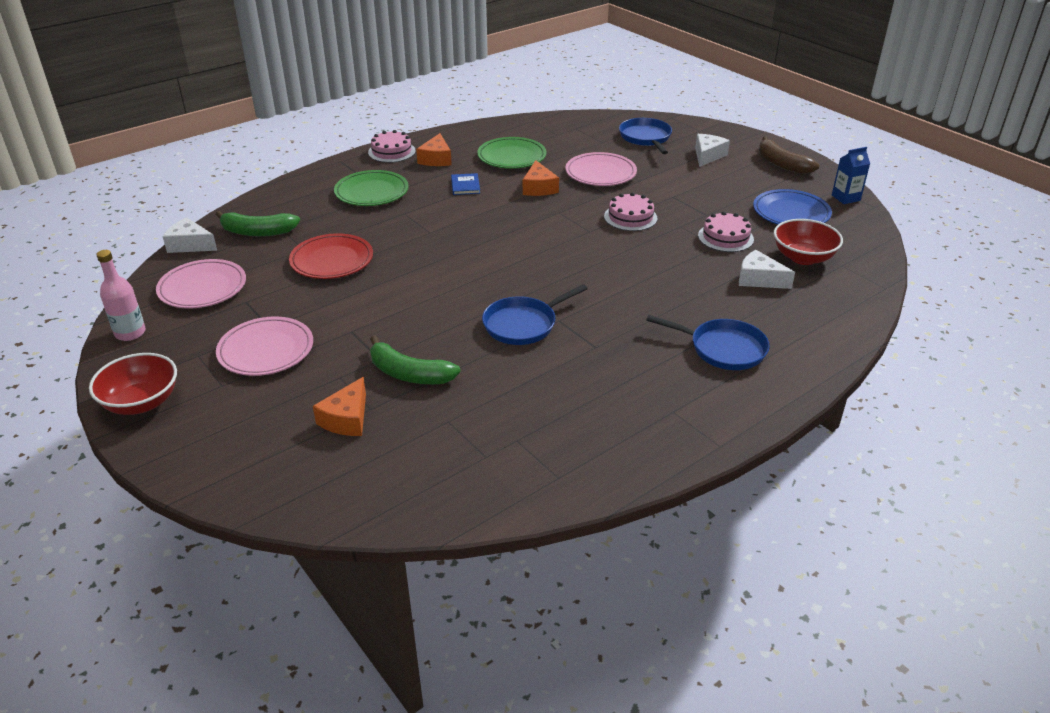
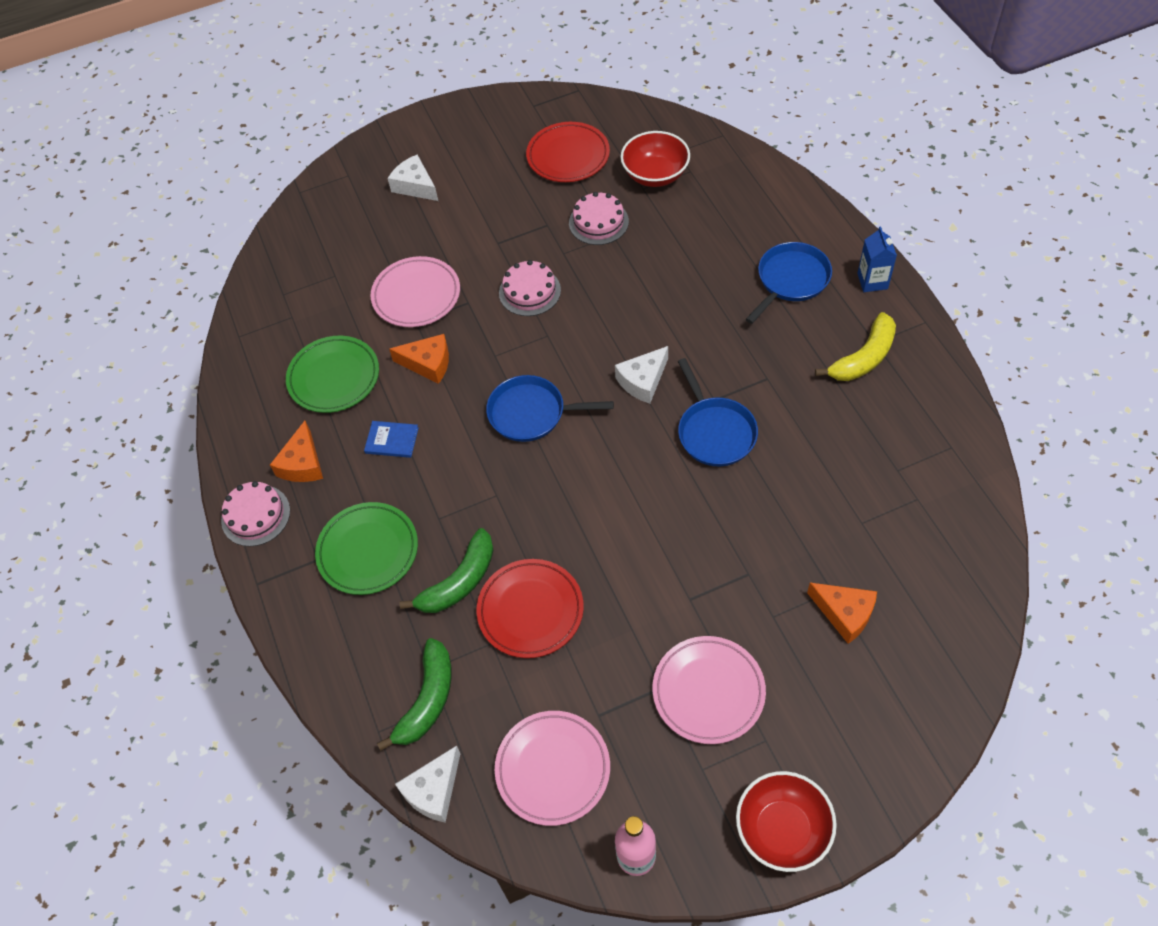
camera: 70 degrees left, 20 degrees up
green banana [370,335,460,384] -> green banana moved to [399,528,493,613]
orange cheese [416,133,452,166] -> orange cheese turned 75 degrees clockwise [270,421,323,482]
blue pan [619,118,672,154] -> blue pan moved to [486,375,614,442]
white cheese [739,250,795,289] -> white cheese moved to [615,346,668,404]
blue plate [753,189,832,225] -> red plate [526,122,610,182]
brown banana [759,136,819,174] -> none
blue carton [832,147,870,204] -> blue carton moved to [857,226,897,292]
none -> yellow banana [815,312,896,381]

